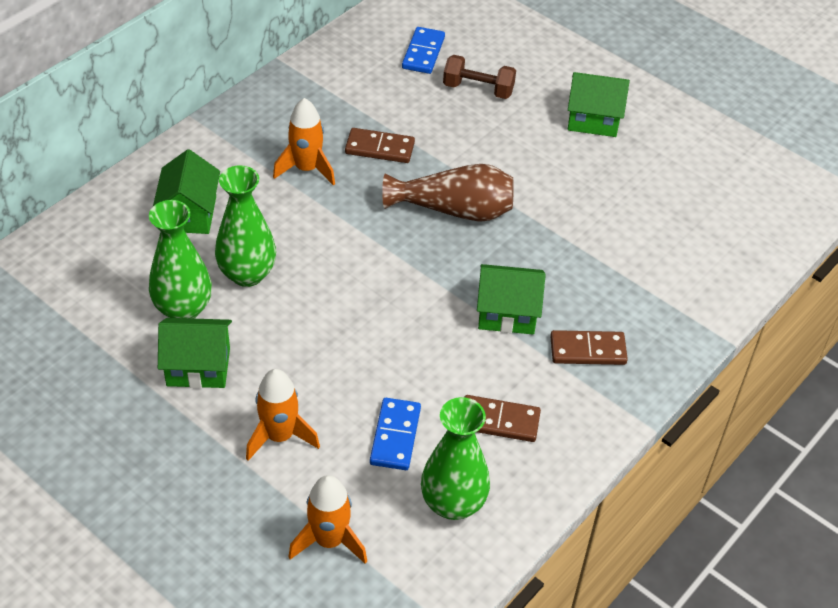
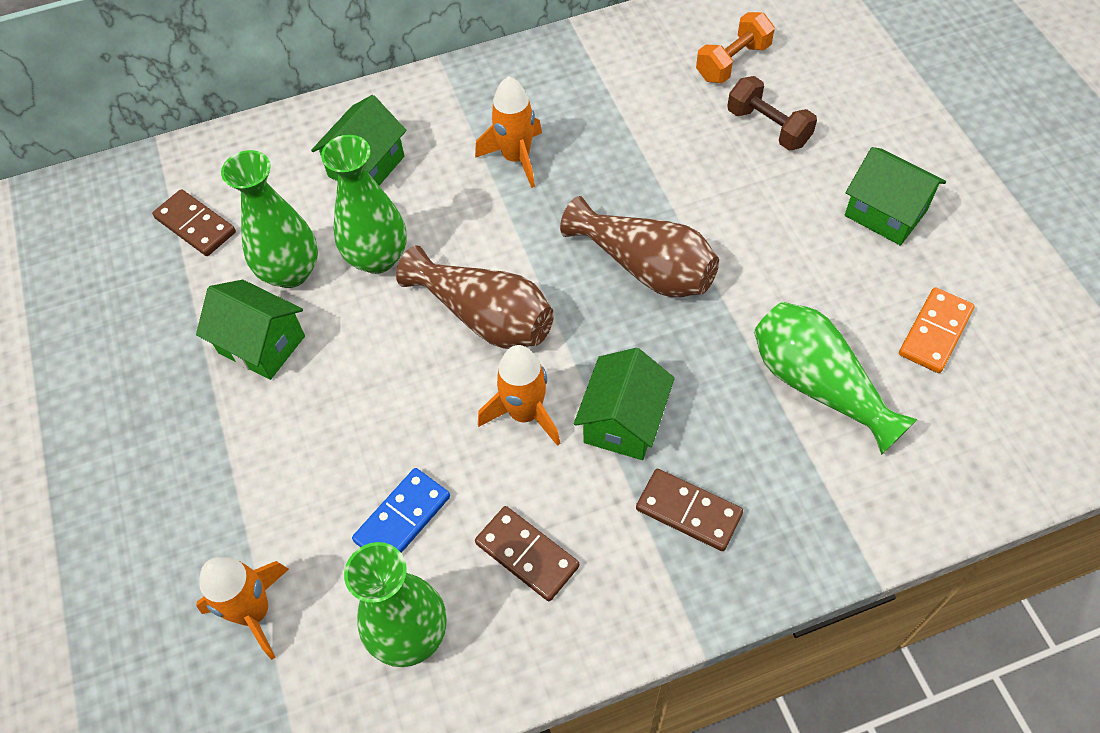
camera: 35 degrees right, 10 degrees up
orange rocket [246,369,320,461] -> orange rocket moved to [478,345,560,446]
brown domino [345,128,415,163] -> brown domino moved to [152,189,236,256]
blue domino [402,27,445,74] -> orange dumbbell [696,12,775,83]
green house [477,264,546,334] -> green house turned 75 degrees clockwise [574,348,675,460]
none -> brown vase [396,245,554,349]
none -> green vase [754,302,918,455]
none -> orange domino [899,287,975,373]

